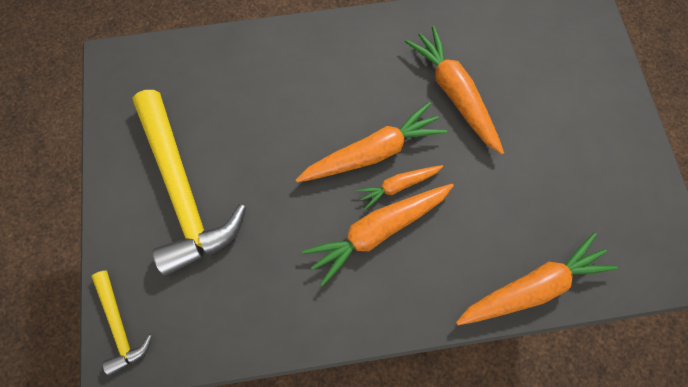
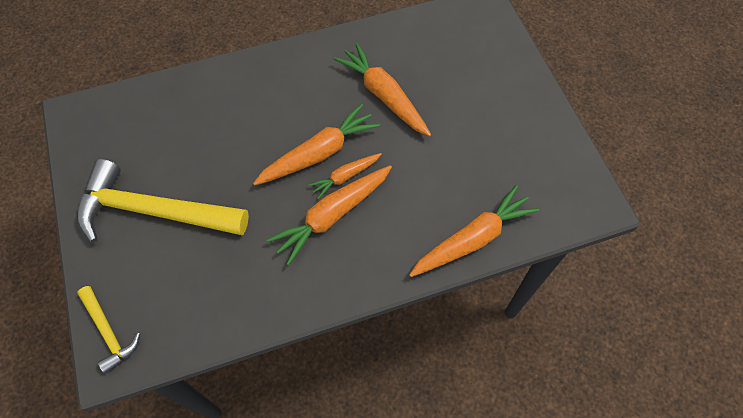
camera: 10 degrees left, 10 degrees down
yellow hammer [132,90,246,276] -> yellow hammer turned 135 degrees clockwise [77,159,249,243]

